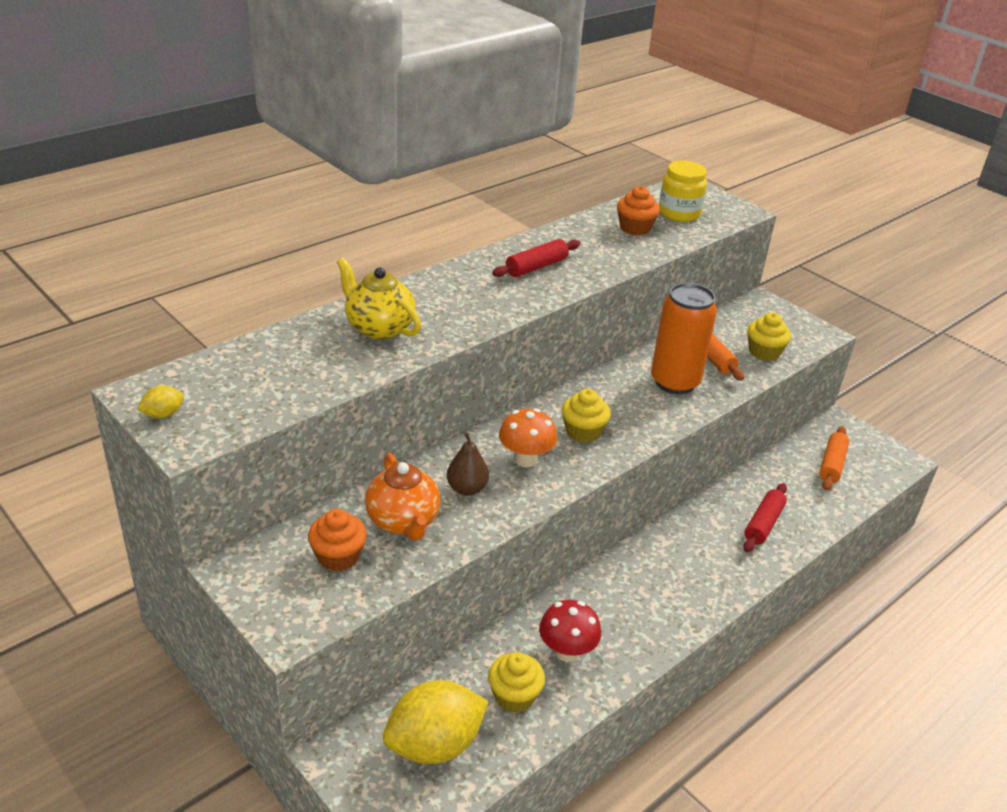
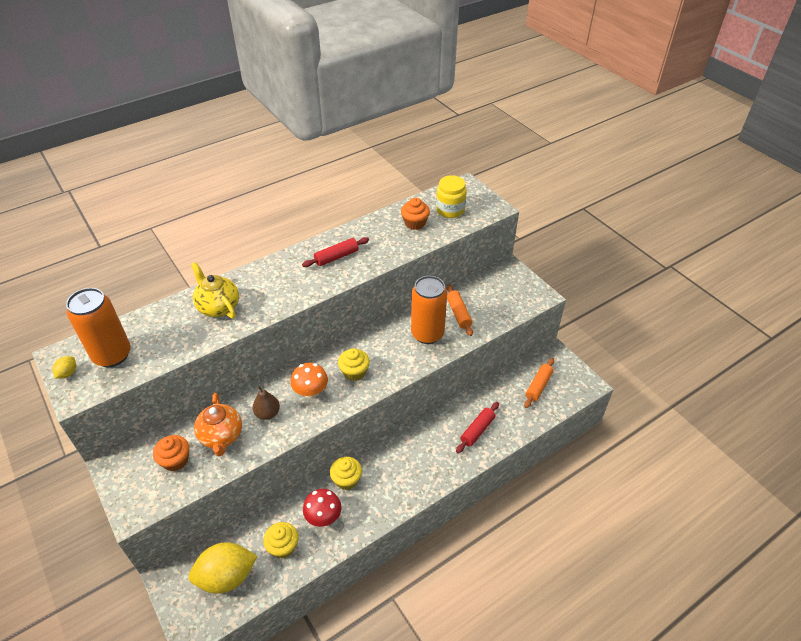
camera: 10 degrees right, 10 degrees up
yellow lemon [137,385,184,418] -> yellow lemon turned 45 degrees counterclockwise [53,356,76,379]
yellow cupcake [747,312,791,361] -> yellow cupcake moved to [330,457,362,490]
none -> orange can [66,288,131,367]

